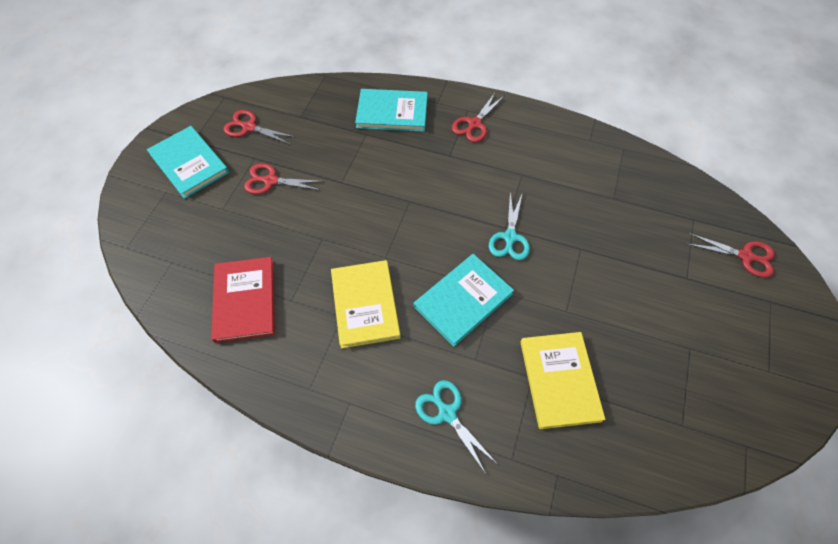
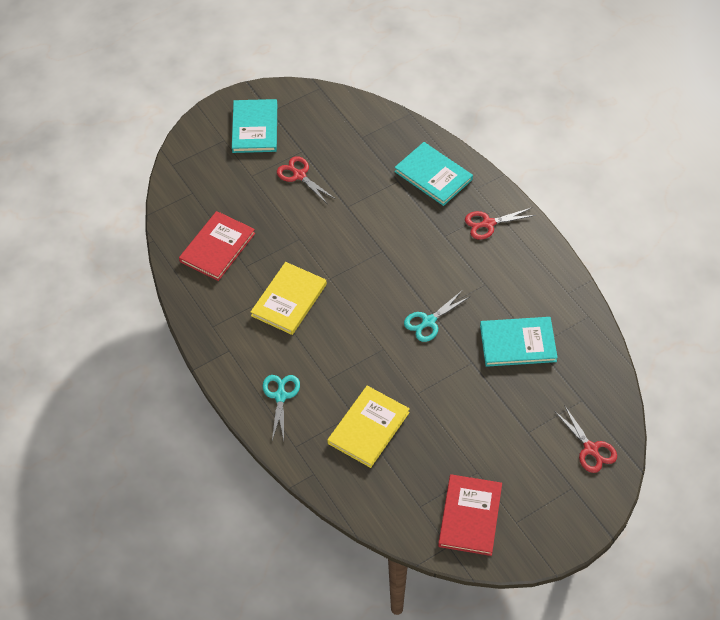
camera: 40 degrees right, 5 degrees down
red scissors [223,110,295,144] -> none
turquoise book [414,254,514,347] -> turquoise book moved to [480,317,558,367]
none -> red book [438,474,502,556]

